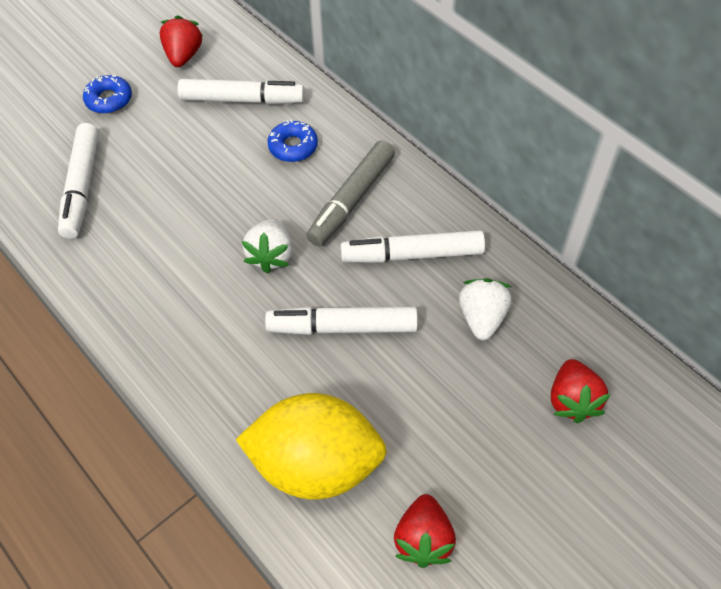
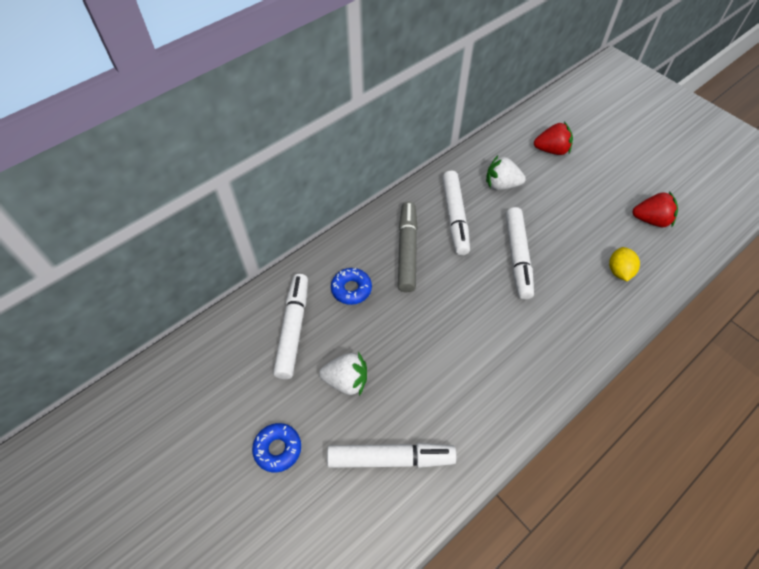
camera: 90 degrees left, 0 degrees up
red strawberry [160,15,203,67] -> none
yellow lemon [236,393,387,500] -> yellow lemon [609,247,640,281], size x0.44
white strawberry [242,219,293,274] -> white strawberry moved to [319,352,367,396]
grey marker [306,141,395,246] -> grey marker turned 120 degrees counterclockwise [398,202,418,292]

